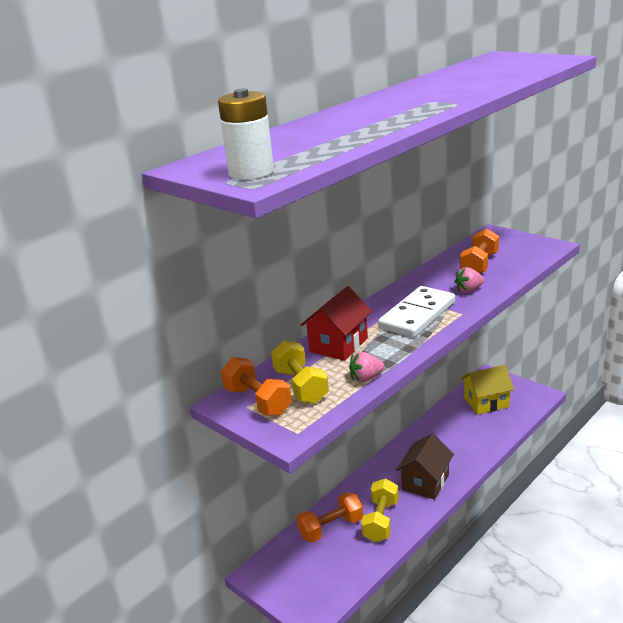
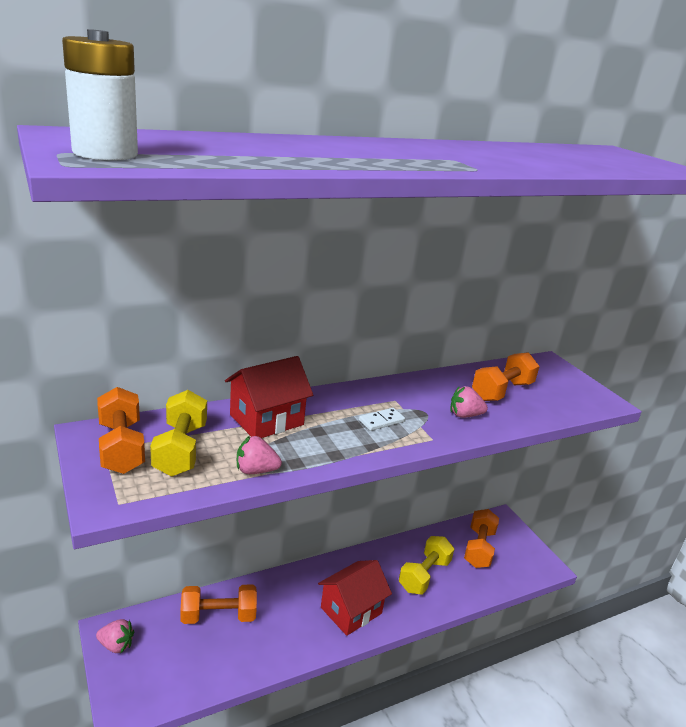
camera: 15 degrees right, 0 degrees up
yellow dumbbell [361,478,399,542] -> yellow dumbbell moved to [399,536,454,595]
white domino [378,286,455,338] -> white domino [359,408,405,431], size x0.41
brown house [396,433,454,500] -> red house [318,560,392,636]
yellow house [461,365,514,415] -> orange dumbbell [464,509,499,568]
none -> pink strawberry [96,619,134,654]

